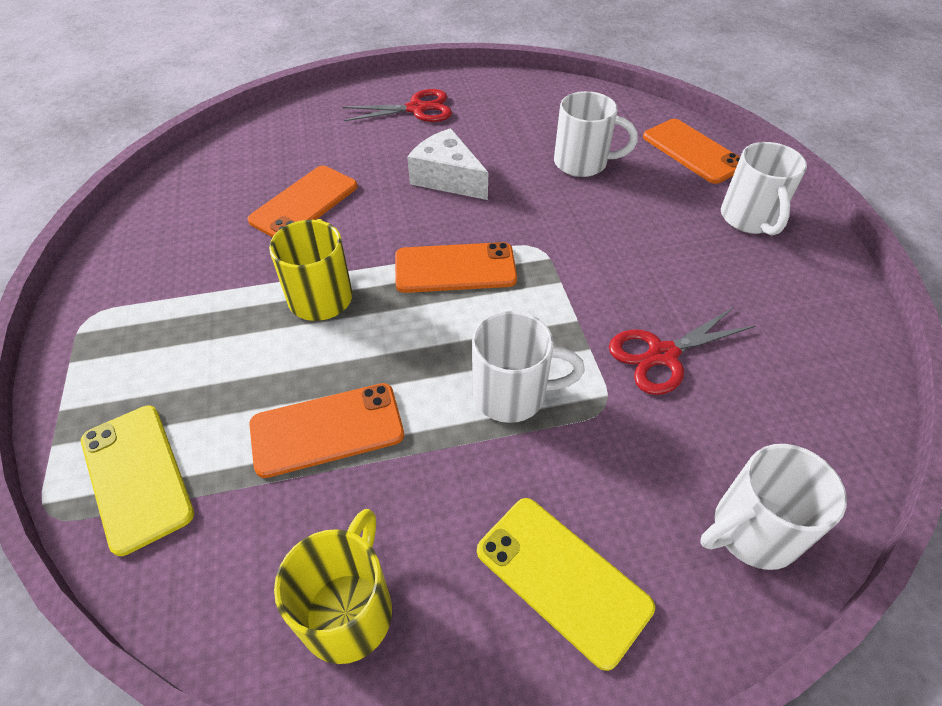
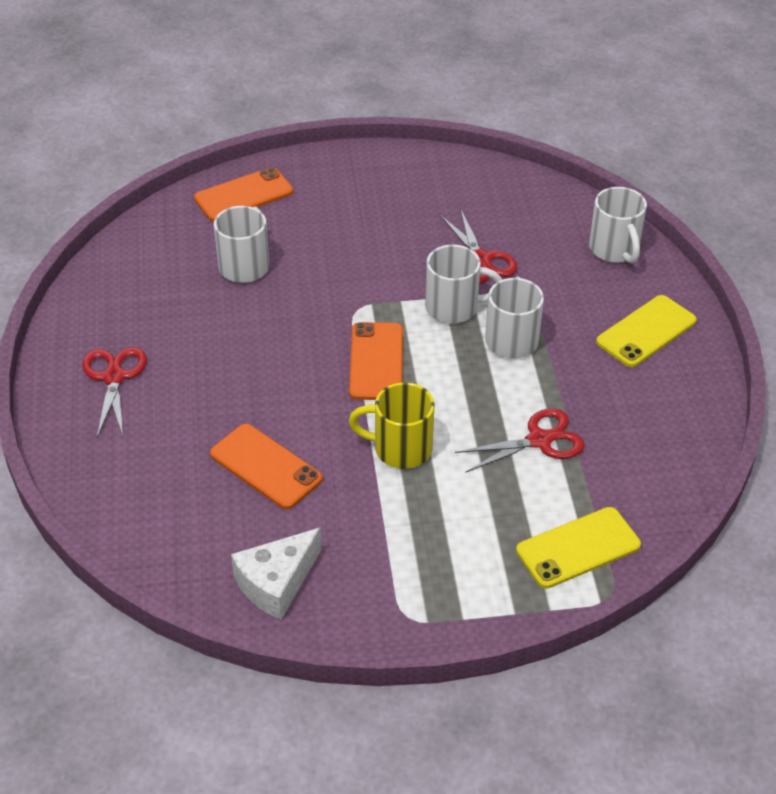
camera: 85 degrees left, 5 degrees down
orange phone [249,383,404,478] -> red scissors [455,408,584,473]
yellow mug [274,509,392,664] -> none
white cheese [407,128,488,200] -> white cheese moved to [231,528,321,620]
white mug [721,142,807,236] -> white mug moved to [425,245,502,324]

